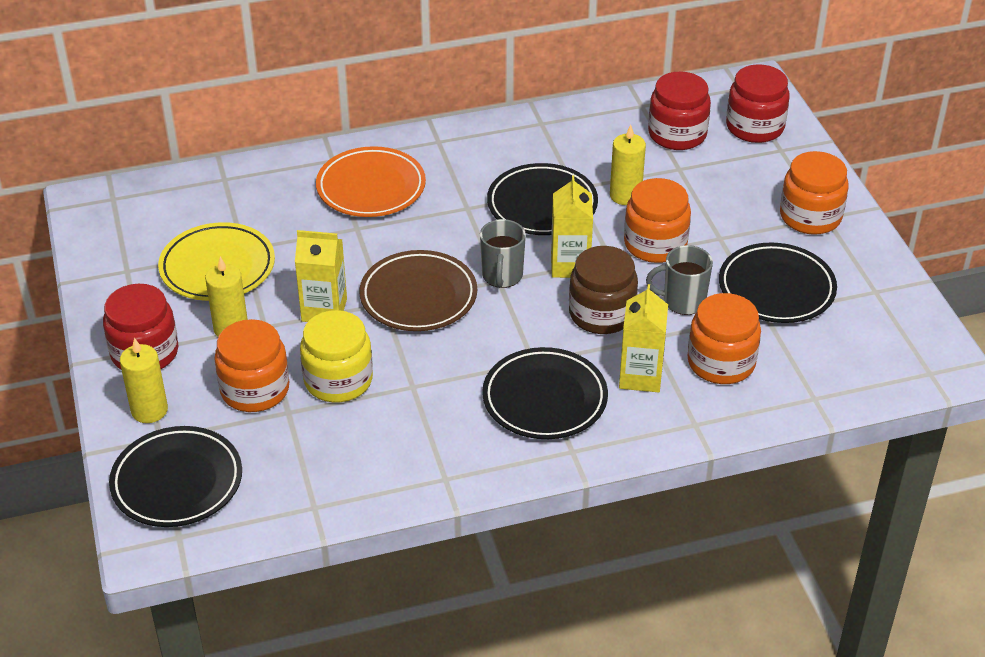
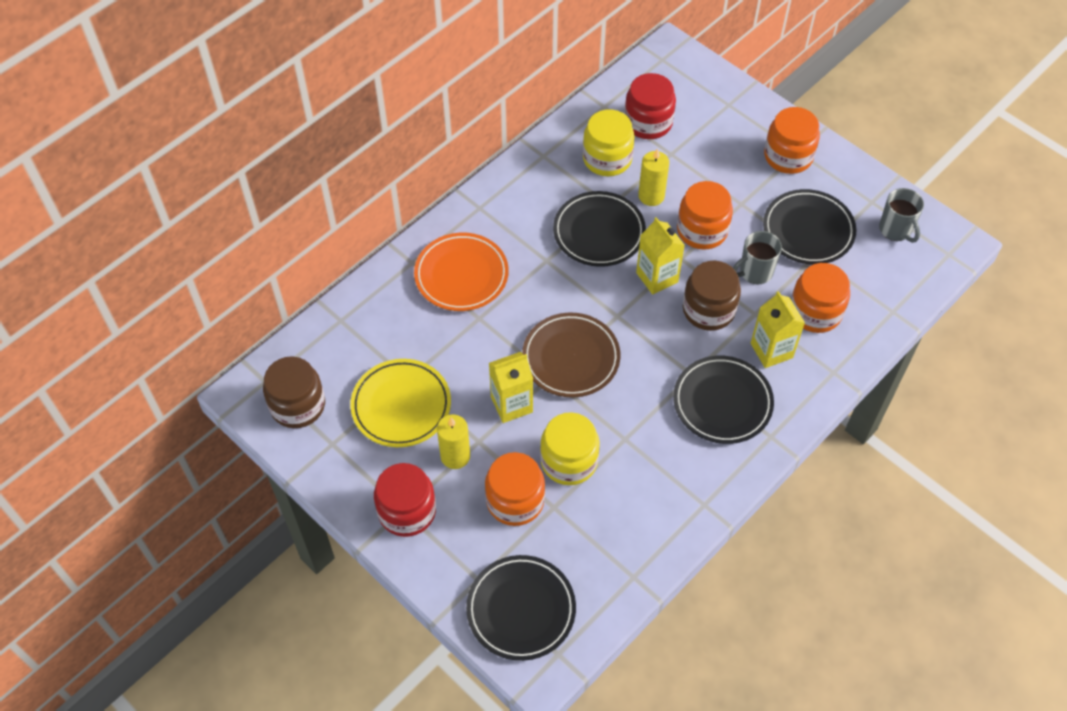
camera: 30 degrees left, 15 degrees up
yellow candle [120,338,168,423] -> none
grey mug [480,219,526,288] -> grey mug moved to [879,188,924,243]
red jar [726,64,790,143] -> none
none -> brown jar [263,356,325,428]
none -> yellow jar [583,109,635,176]

